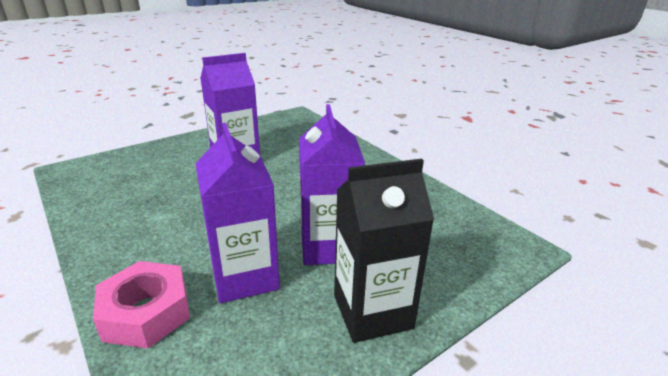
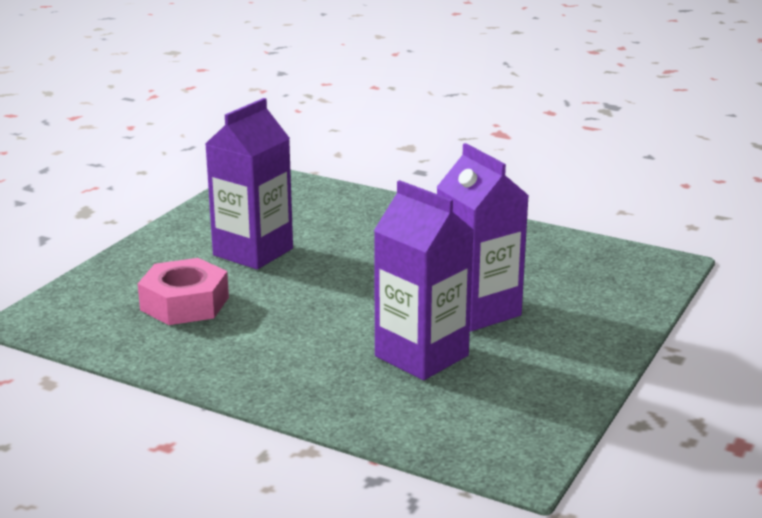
camera: 25 degrees left, 5 degrees down
pink nut [93,261,190,348] -> pink nut moved to [138,258,229,325]
black carton [334,159,434,343] -> none

